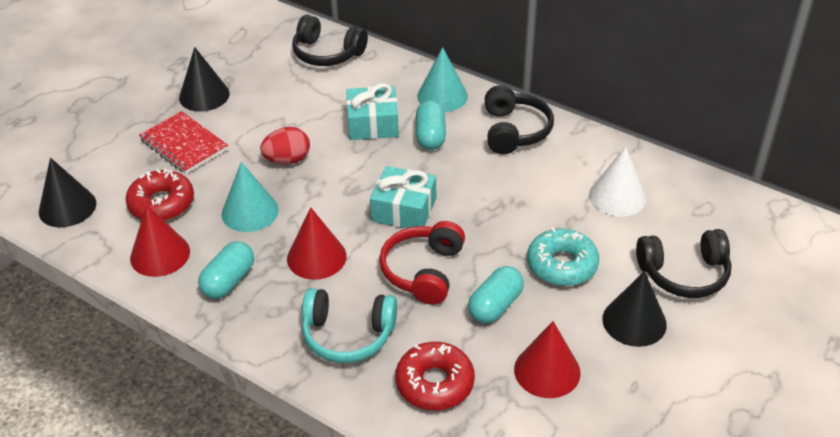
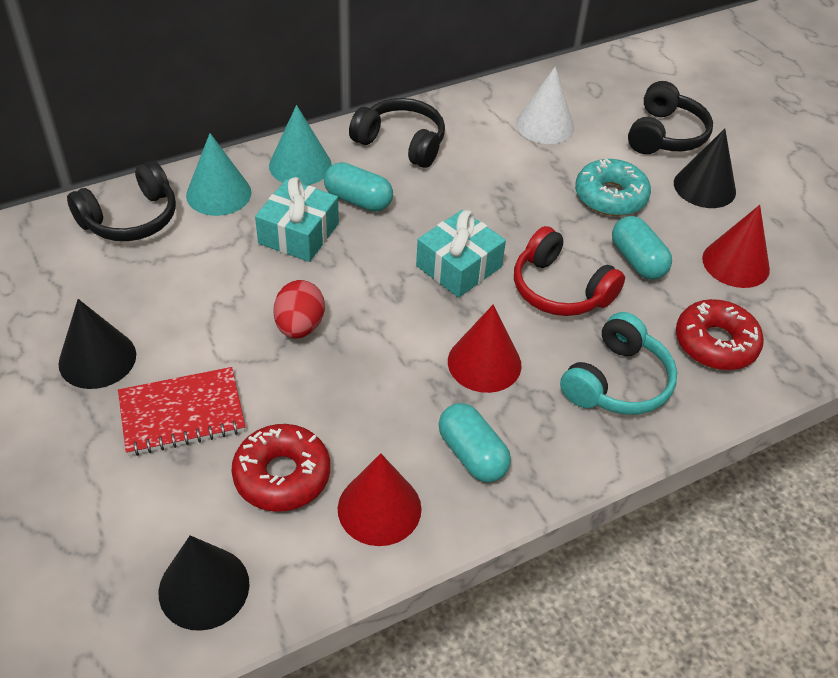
camera: 65 degrees left, 5 degrees up
turquoise cone [222,162,279,232] -> turquoise cone moved to [186,133,252,216]

